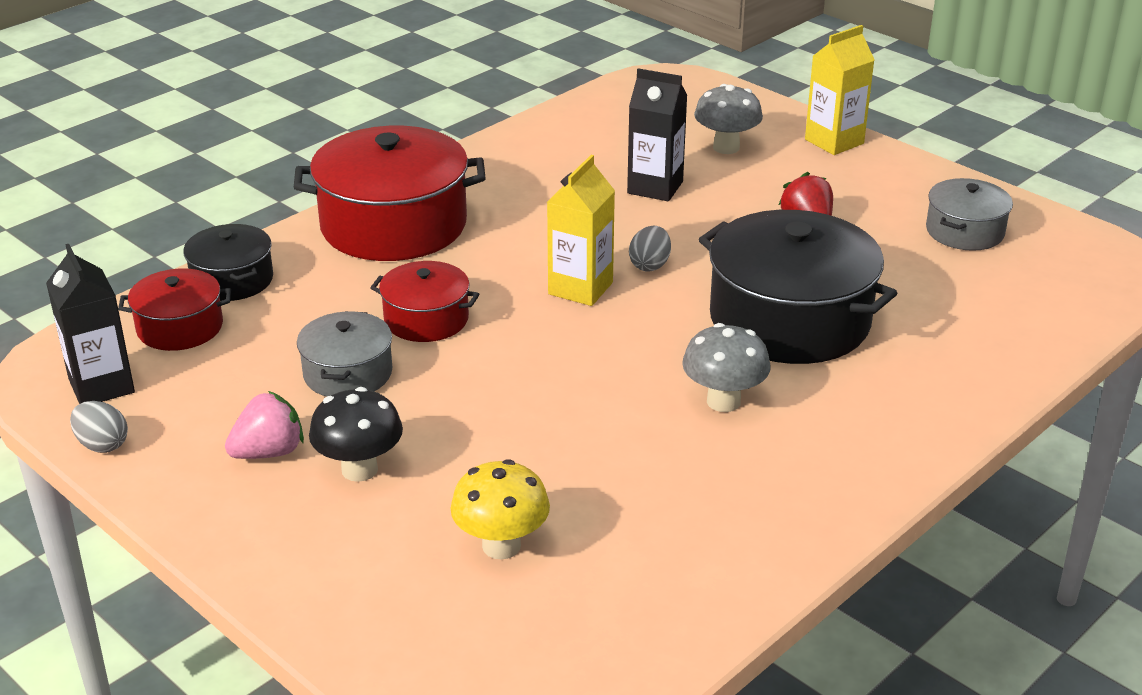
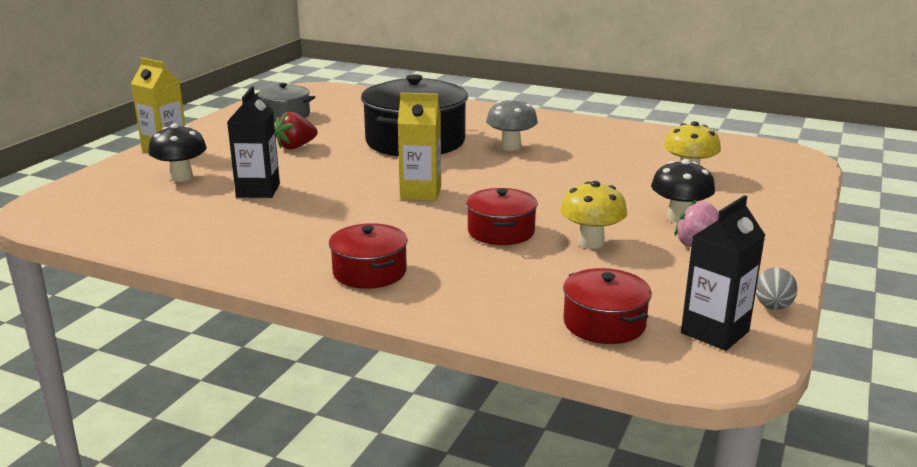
camera: 110 degrees left, 10 degrees down
black pot [183,224,273,301] -> none
red pot [294,126,485,261] -> red pot [329,223,408,289], size x0.53
grey pot [297,311,392,397] -> yellow mushroom [560,181,627,249]
grey egg [629,226,671,272] -> none
grey mushroom [694,84,763,154] -> black mushroom [148,124,207,182]

